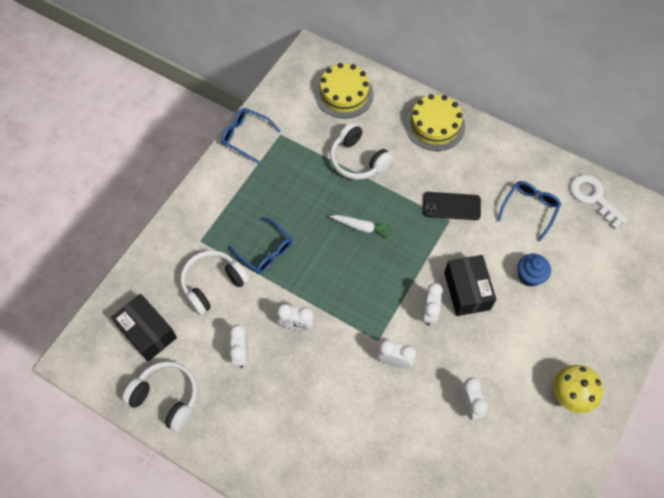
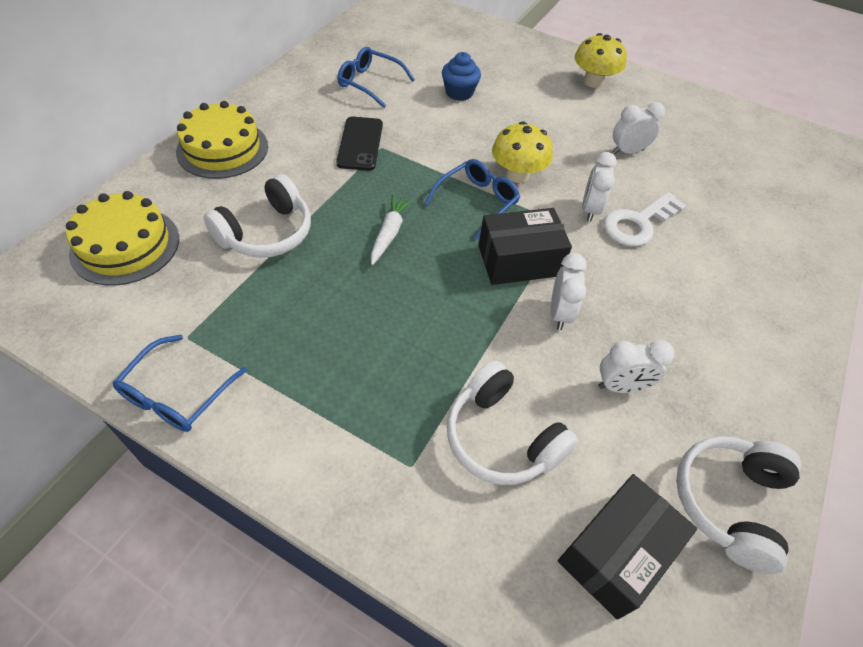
camera: 95 degrees left, 10 degrees down
blue glasses [228,217,293,274] -> blue glasses moved to [424,159,520,239]
white clock [422,283,443,326] -> yellow mushroom [492,121,553,183]
black box [444,255,496,316] -> black box moved to [478,208,572,285]
white key [570,174,628,229] -> white key moved to [604,192,687,246]

